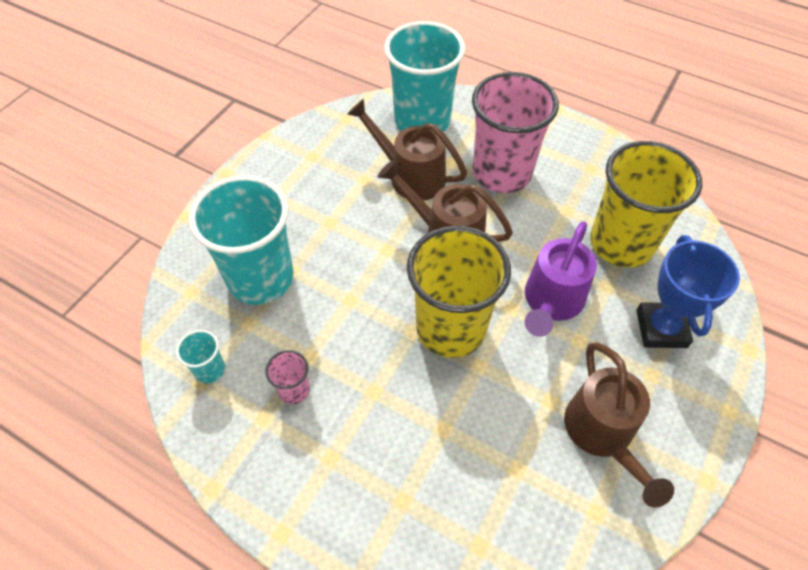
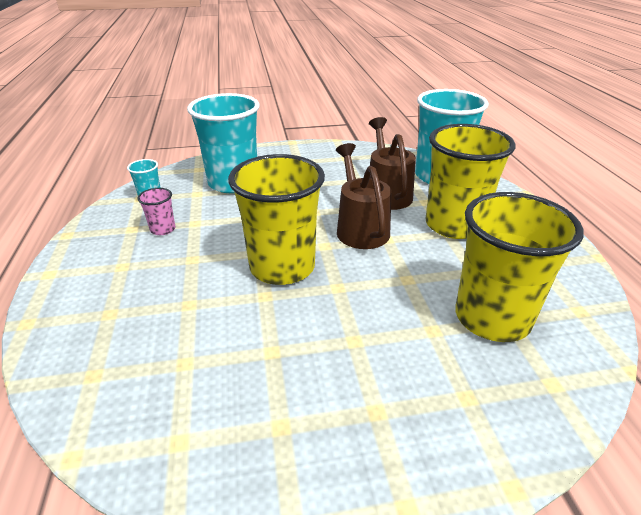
camera: 50 degrees right, 20 degrees down
pink cup [472,72,559,193] -> yellow cup [426,124,515,239]
purple watering can [525,221,597,337] -> none
brown watering can [564,342,674,507] -> none
blue trophy [636,235,740,348] -> none

